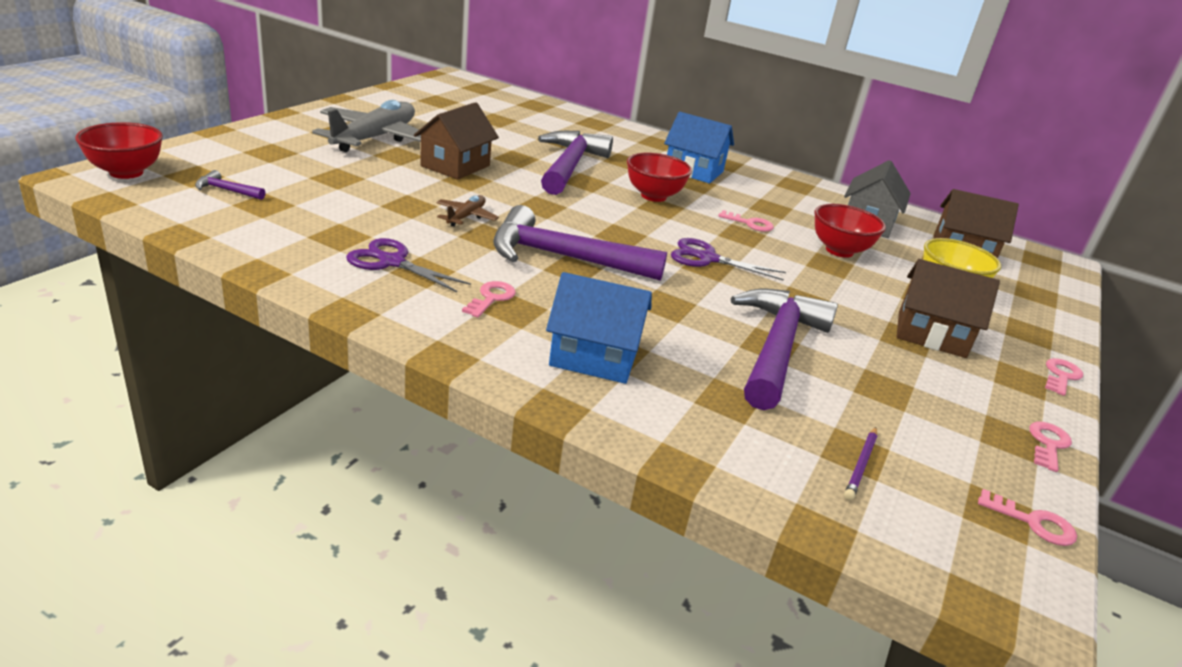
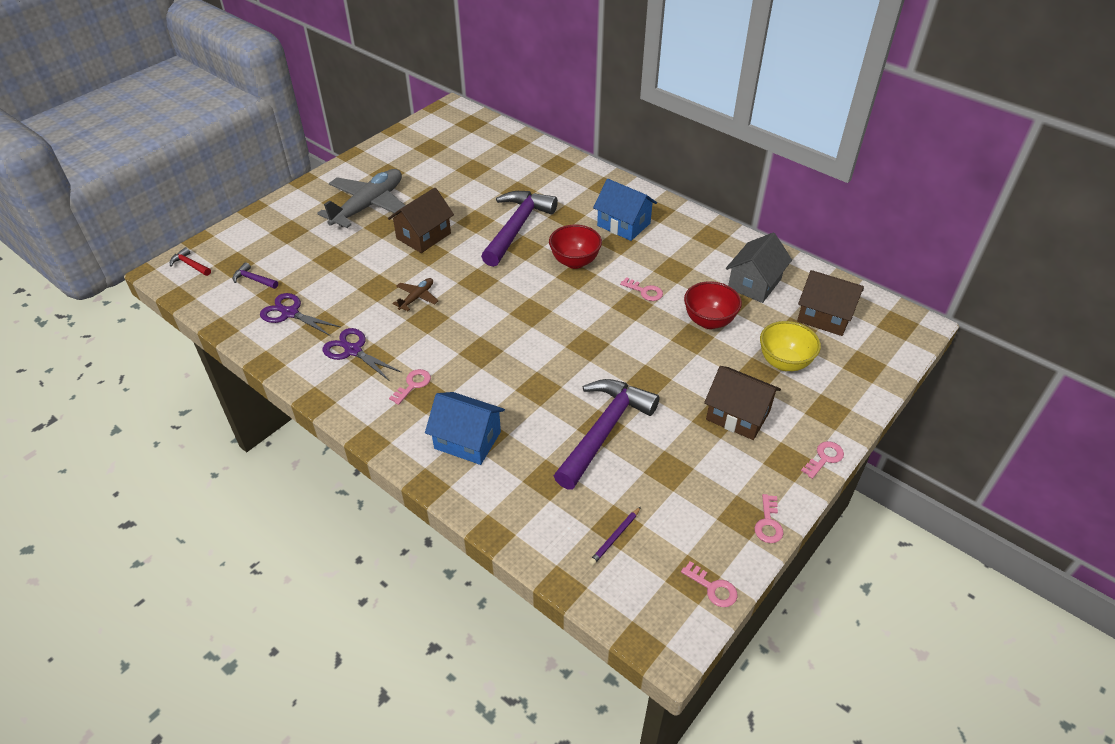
camera: 15 degrees right, 15 degrees up
red bowl [75,122,163,179] -> red hammer [170,247,211,276]
purple hammer [493,205,667,281] -> none
purple scissors [671,238,786,281] -> purple scissors moved to [260,293,340,336]
pink key [1029,421,1072,472] -> pink key turned 150 degrees clockwise [754,494,784,543]

